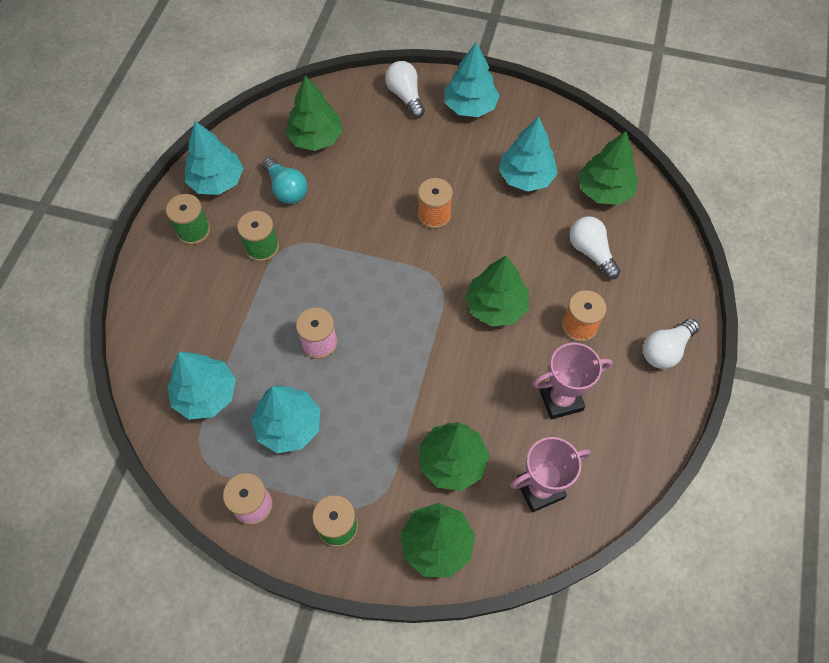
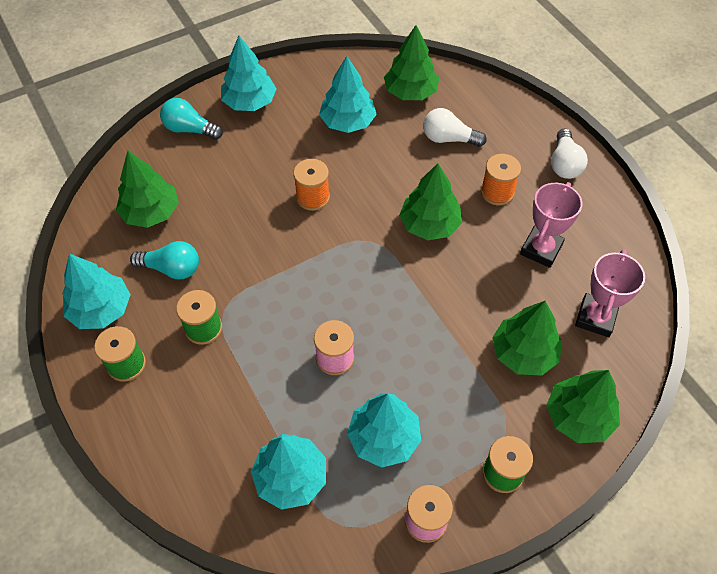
camera: 45 degrees left, 5 degrees down
white light bulb [385,61,425,118] -> turquoise light bulb [160,98,222,140]

